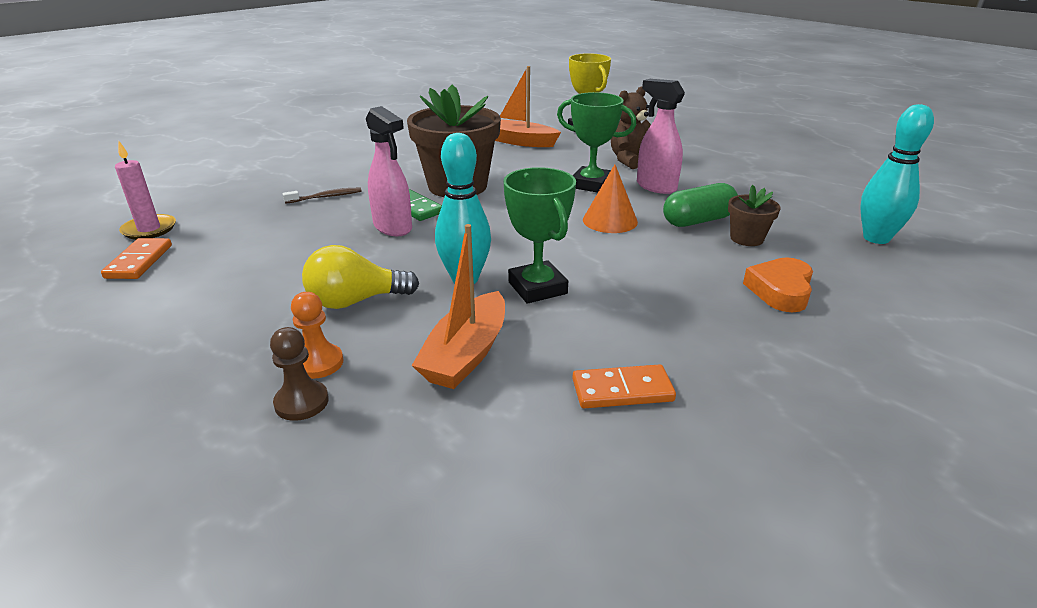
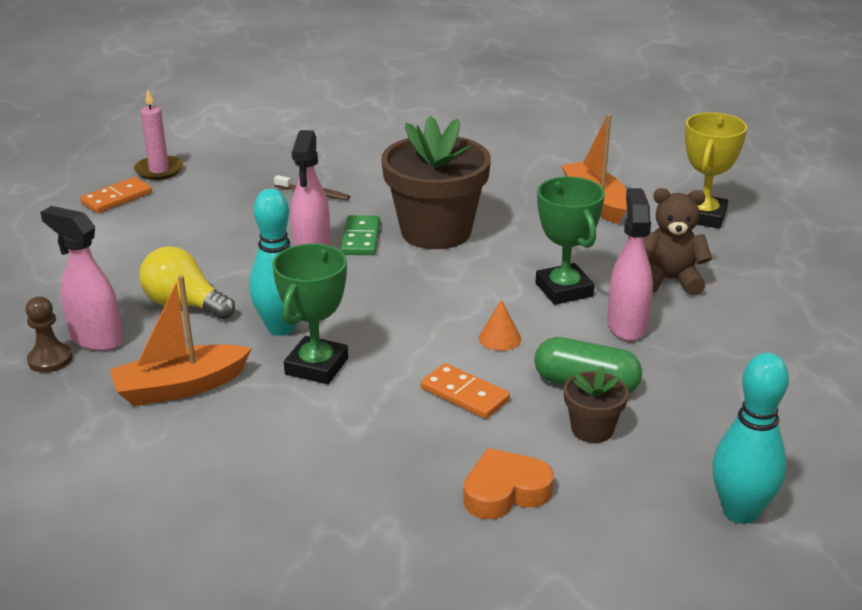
camera: 45 degrees right, 0 degrees up
orange pawn [291,292,344,379] -> pink spray bottle [40,206,123,351]
orange domino [572,364,676,408] -> orange domino moved to [421,363,510,419]
orange cone [583,164,638,233] -> orange cone [479,300,521,351], size x0.63

